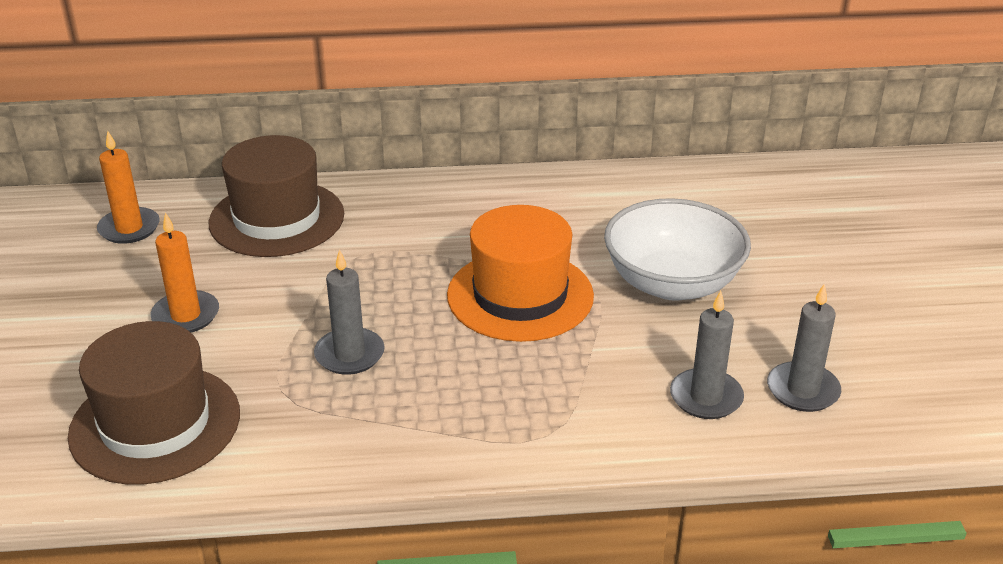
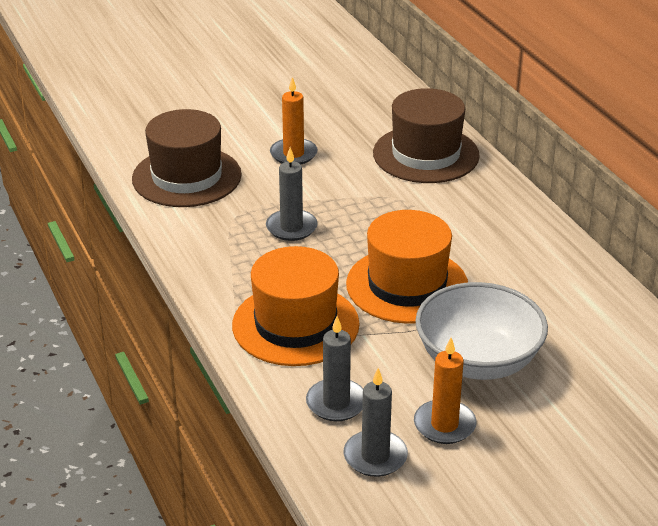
camera: 70 degrees right, 0 degrees up
orange candle [97,131,160,244] -> orange candle moved to [414,338,476,444]
none -> orange hat [232,246,360,366]

